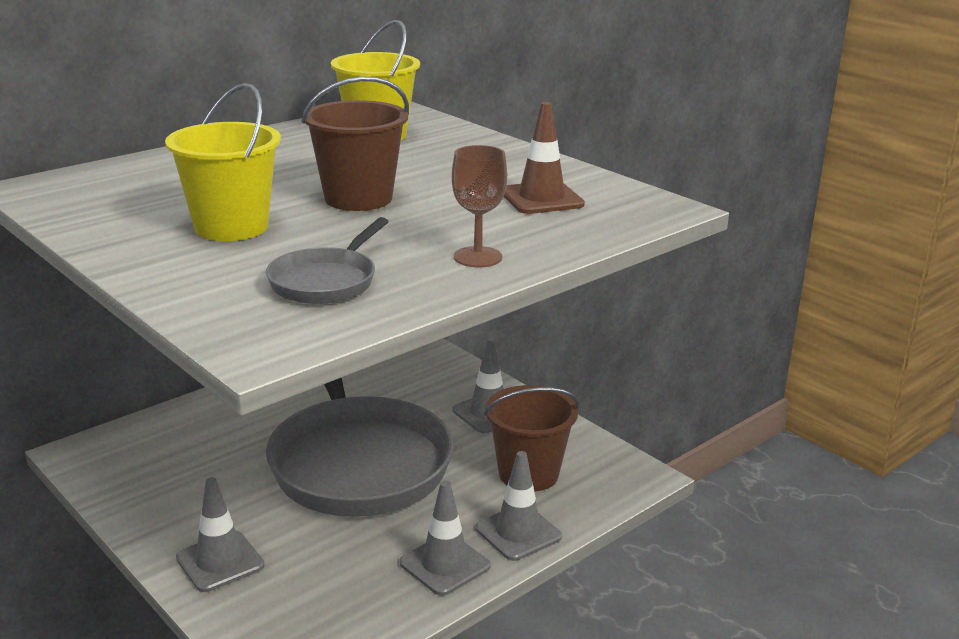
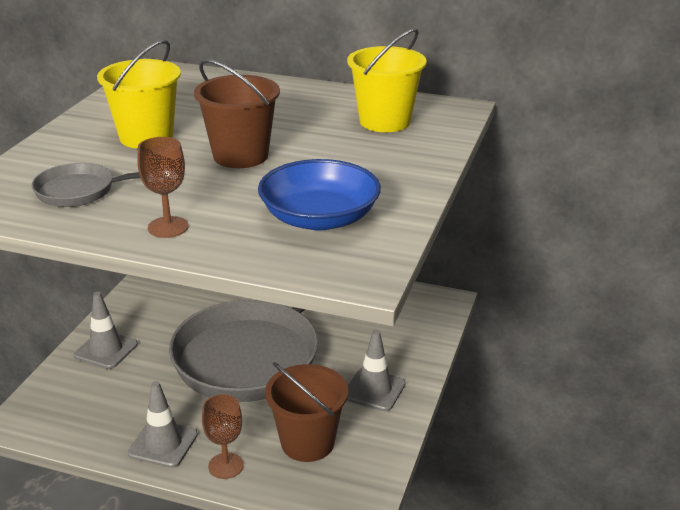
camera: 60 degrees right, 5 degrees up
grey traffic cone [476,451,562,561] -> brown goblet [202,394,244,479]
brown traffic cone [504,102,585,214] -> blue bowl [258,159,381,231]

